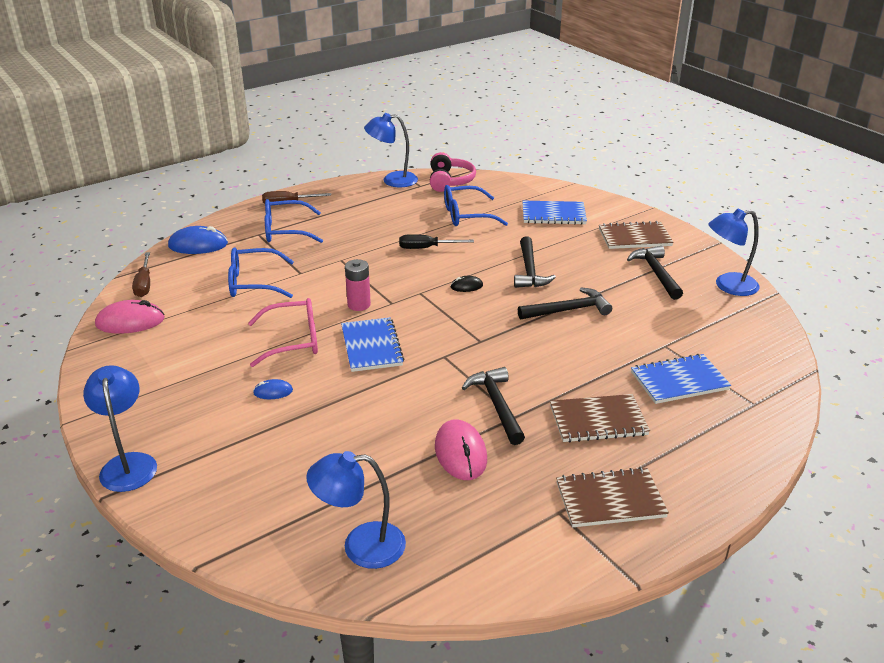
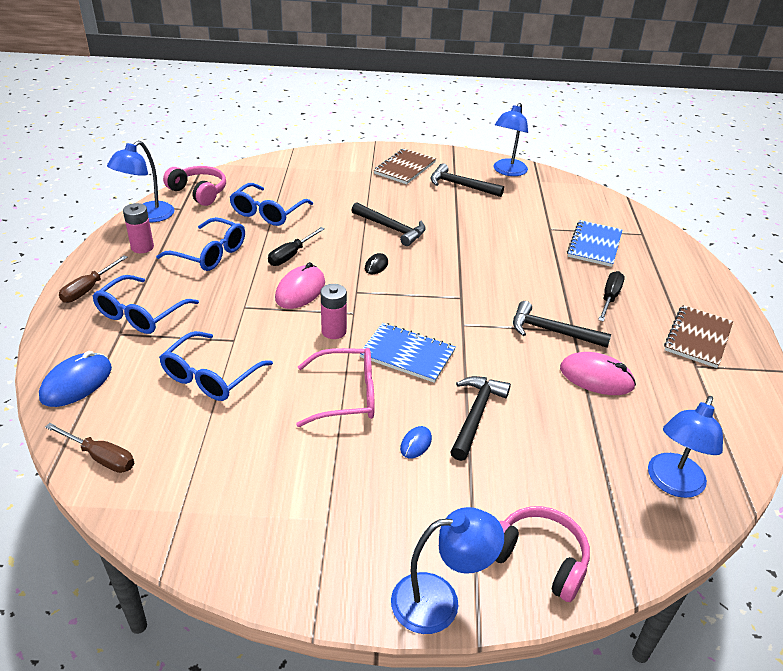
camera: 55 degrees left, 5 degrees up
blue lamp [83,365,157,492] -> blue lamp turned 150 degrees clockwise [391,507,504,634]
pink mouse [95,300,165,334] -> pink mouse moved to [275,262,325,309]
pink glasses [248,298,318,367] -> pink glasses turned 60 degrees clockwise [296,348,375,427]
black hammer [518,288,612,320] -> black hammer moved to [451,376,511,461]
blue notebook [522,201,587,225] -> none
brown notebook [550,394,650,442] -> black screwdriver [598,271,625,322]
none -> pink battery [123,203,154,253]
none -> blue glasses [156,217,245,271]
none -> pink headphones [495,506,590,602]

